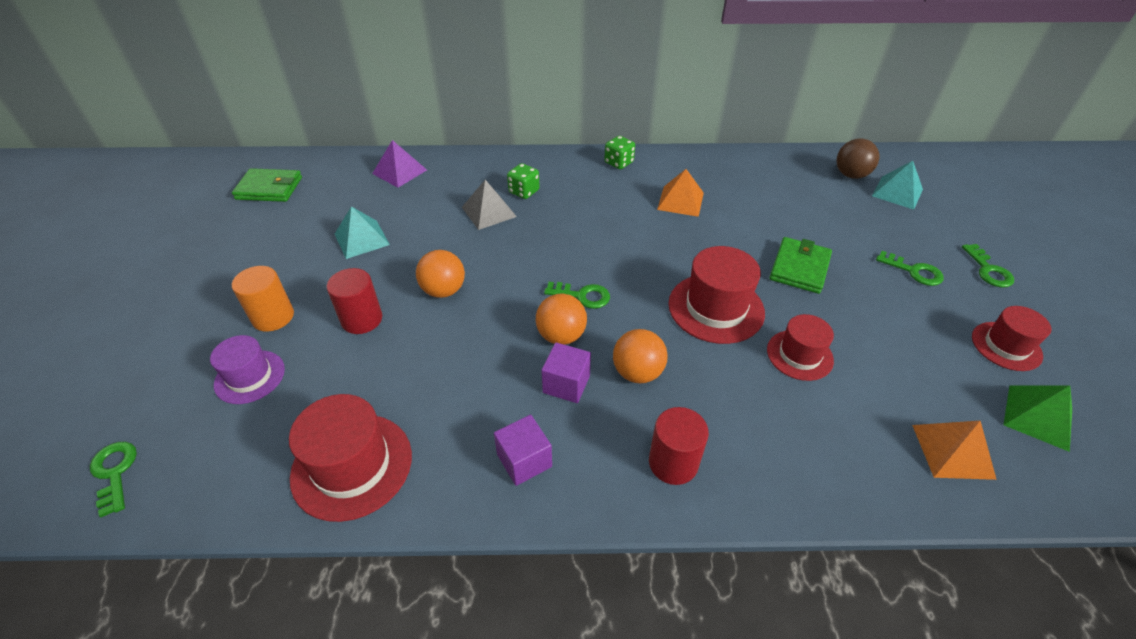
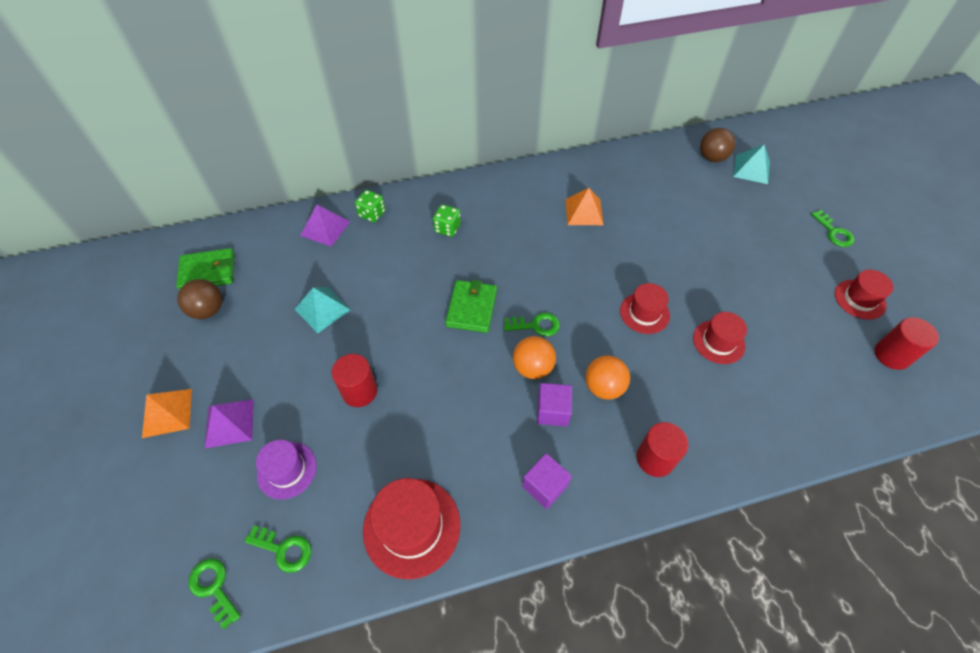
camera: 15 degrees left, 10 degrees up
orange cylinder [232,266,294,332] -> none
orange ball [416,250,465,298] -> none
grey pyramid [462,180,517,230] -> none
green dice [604,136,635,169] -> green dice moved to [355,190,385,222]
red hat [668,246,765,344] -> red hat [620,283,670,334], size x0.63
green wallet [769,237,832,294] -> green wallet moved to [445,280,497,333]
green key [876,251,944,286] -> green key moved to [244,526,311,573]
orange pyramid [912,421,997,480] -> orange pyramid moved to [142,389,192,438]
green pyramid [1004,385,1072,452] -> red cylinder [875,317,939,370]
none -> brown ball [177,279,222,319]
none -> purple pyramid [205,399,254,448]

